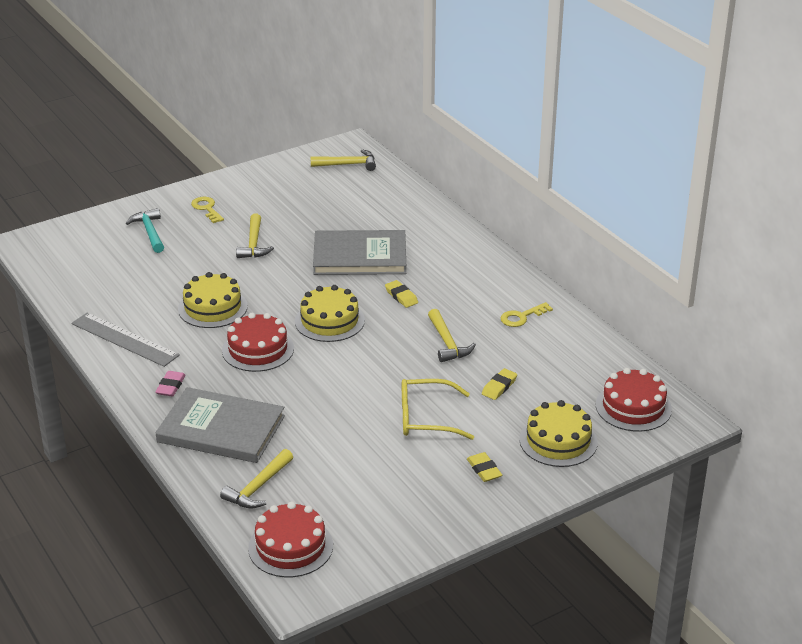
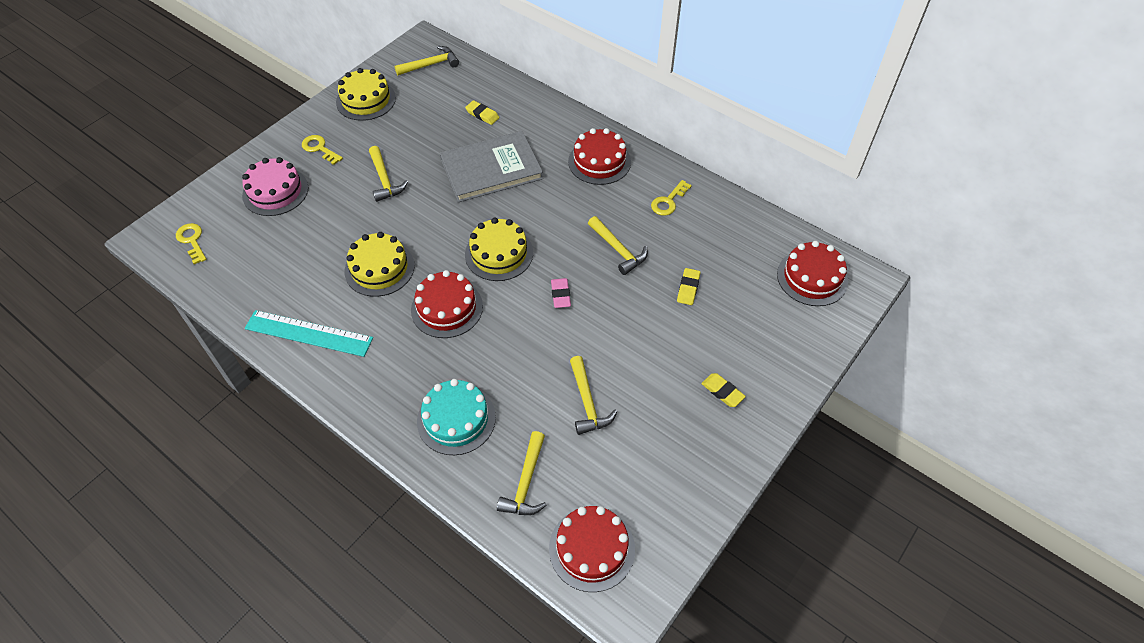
camera: 20 degrees left, 20 degrees up
grey ruler [72,312,180,367] -> turquoise ruler [244,310,373,357]
turquoise hammer [126,208,164,253] -> pink cake [242,157,308,216]
pink eraser [155,371,186,397] -> pink eraser moved to [551,278,571,308]
grey book [156,387,285,463] -> turquoise cake [417,379,496,455]
yellow eraser [385,280,418,308] -> yellow eraser moved to [465,100,499,125]
yellow glasses [402,379,474,440] -> none
yellow cake [519,400,598,467] -> yellow cake moved to [336,68,396,121]
none -> yellow key [176,223,207,264]
none -> red cake [568,128,631,185]
none -> yellow hammer [570,356,617,435]

